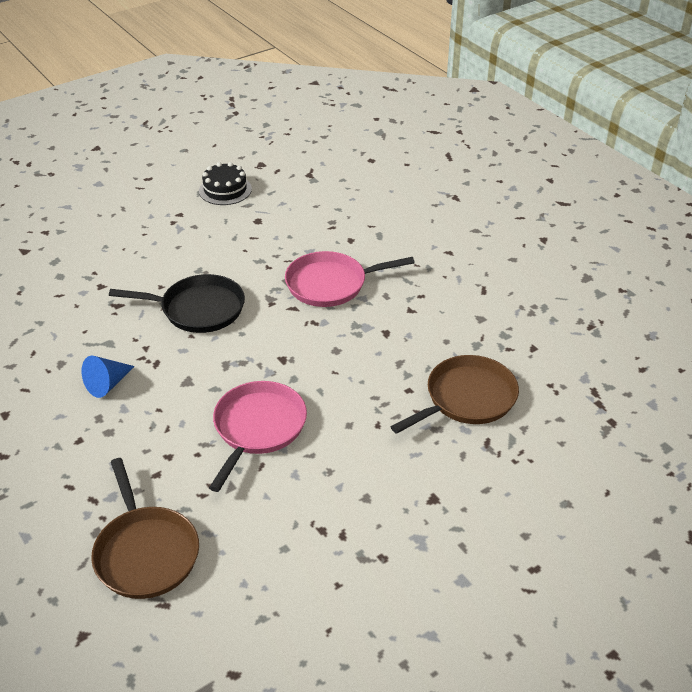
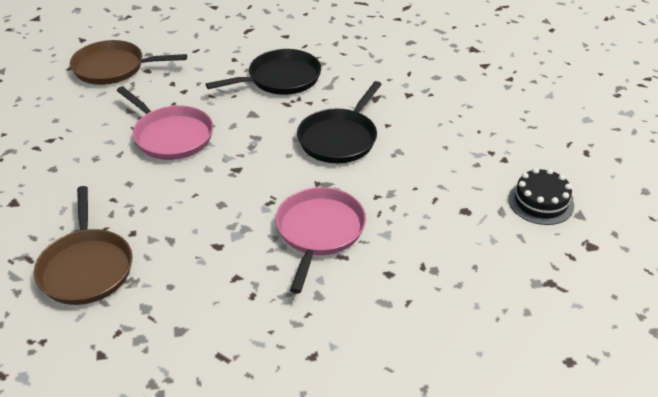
camera: 115 degrees right, 0 degrees up
blue cone [82,356,135,398] -> black pan [206,49,321,95]

